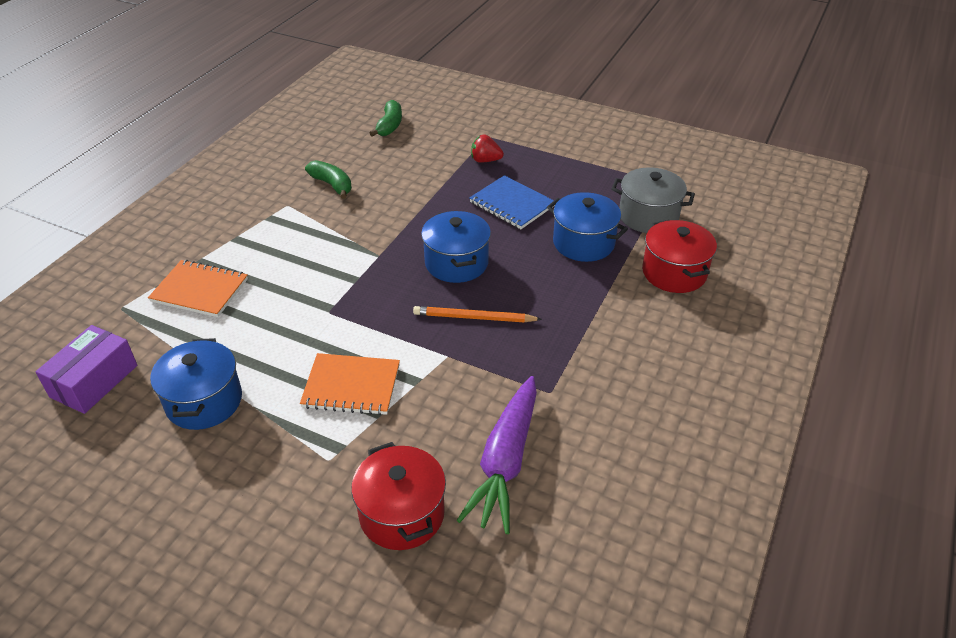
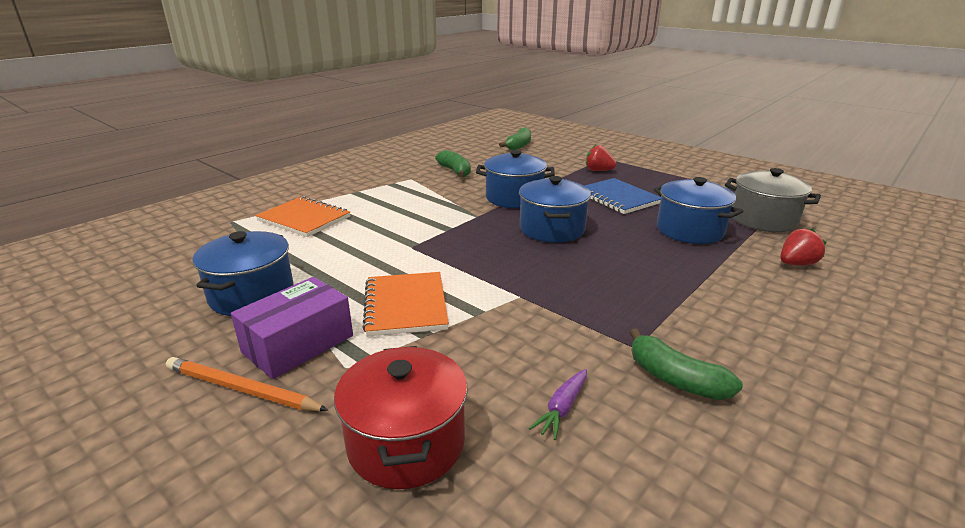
camera: 15 degrees right, 15 degrees down
purple box [35,325,137,414] -> purple box moved to [231,277,353,379]
orange notebook [300,353,400,415] -> orange notebook turned 60 degrees clockwise [362,272,449,336]
orange pencil [413,306,542,323] -> orange pencil moved to [166,357,328,411]
purple carrot [457,376,537,534] -> purple carrot [529,369,587,440], size x0.41
red pot [642,220,717,293] -> red strawberry [780,228,827,265]
none -> blue pot [476,150,555,208]
none -> green banana [630,329,743,400]

